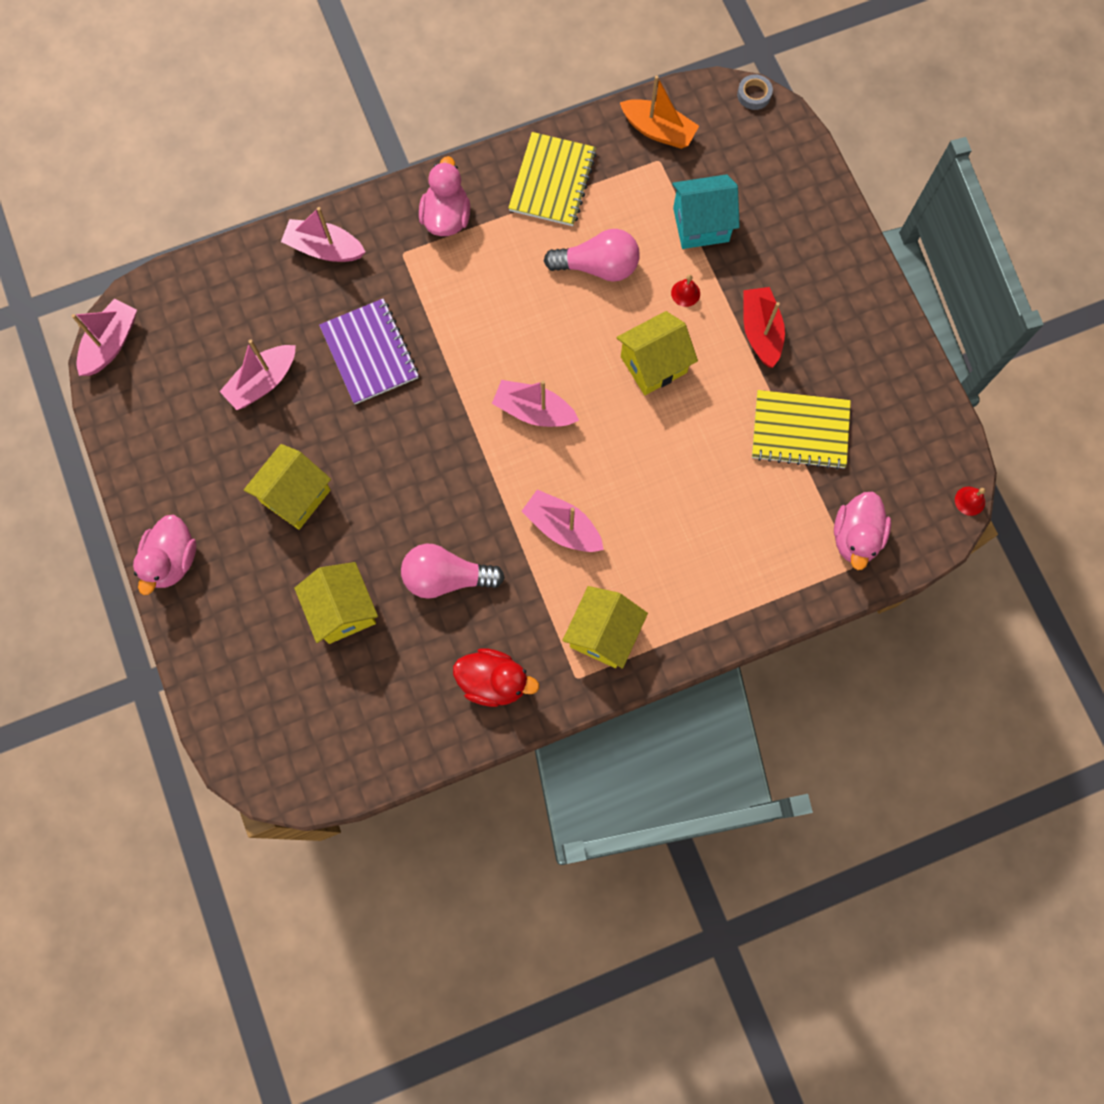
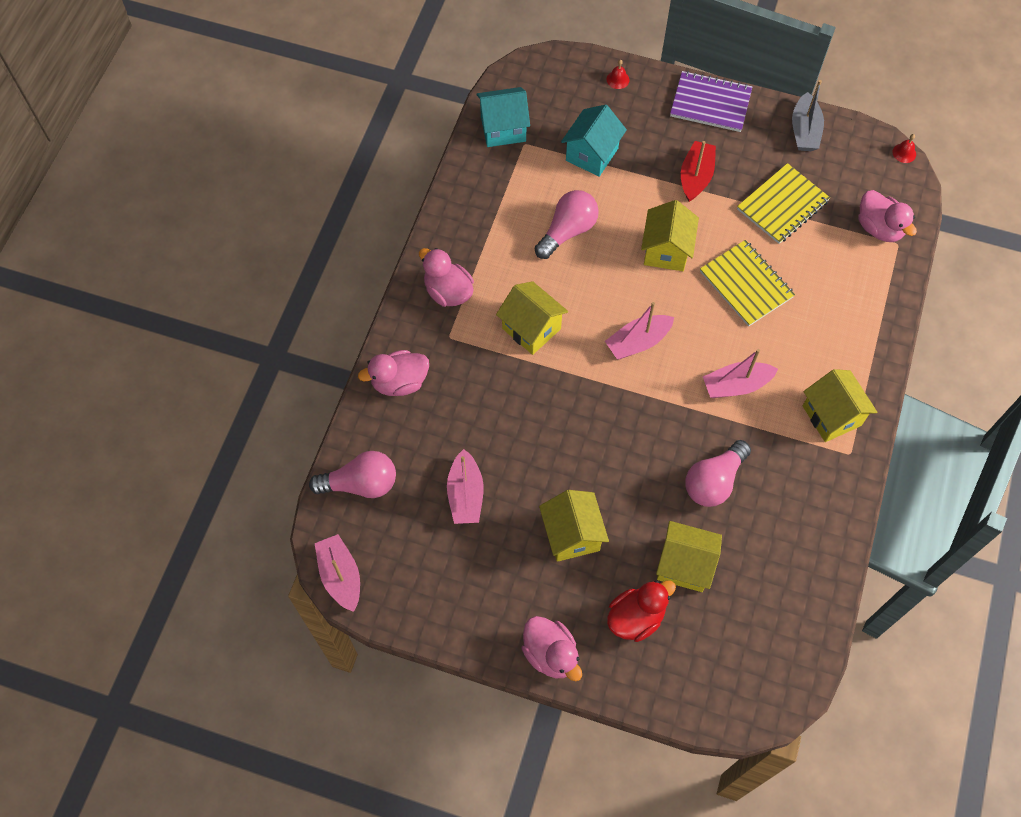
camera: 50 degrees left, 10 degrees down
pink boat [281,207,365,262] -> pink duck [358,350,429,396]
purple notebook [319,299,419,404] -> purple notebook moved to [670,71,752,132]
red duck [453,648,539,707] -> red duck moved to [607,580,676,642]
yellow notebook [508,132,597,226] -> yellow notebook moved to [700,240,795,327]
orange boat [620,75,699,149] -> turquoise house [477,87,530,147]
red bell [671,275,700,307] -> red bell moved to [607,60,630,89]
grey tape [737,74,773,110] -> none
red boat [743,287,785,368] -> red boat turned 75 degrees clockwise [681,141,716,202]
none -> pink light bulb [309,451,396,498]
none -> yellow house [496,281,568,355]
none -> grey boat [792,80,824,151]

